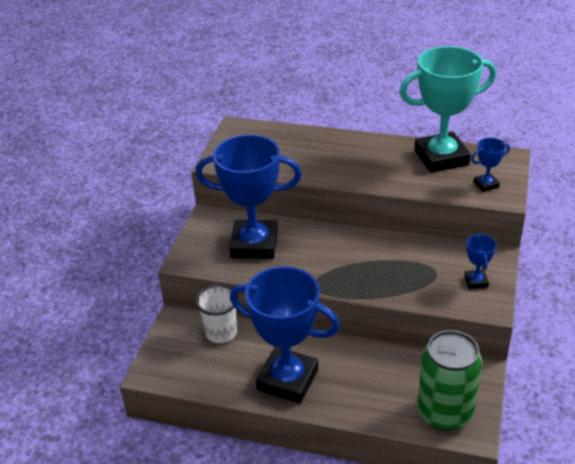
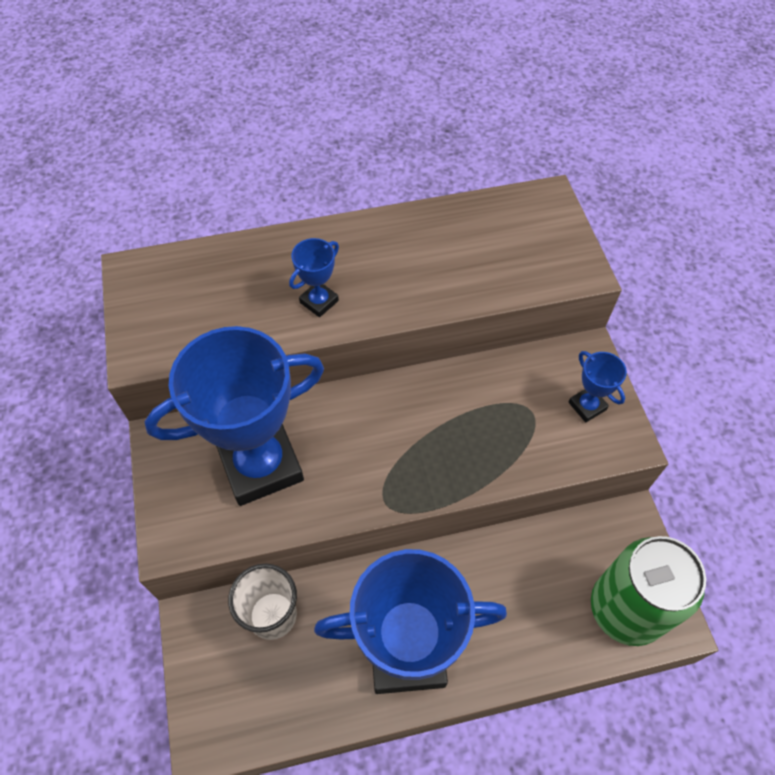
camera: 30 degrees left, 20 degrees up
turquoise trophy [399,46,496,173] -> none
blue trophy [471,138,510,192] -> blue trophy moved to [289,238,339,317]

